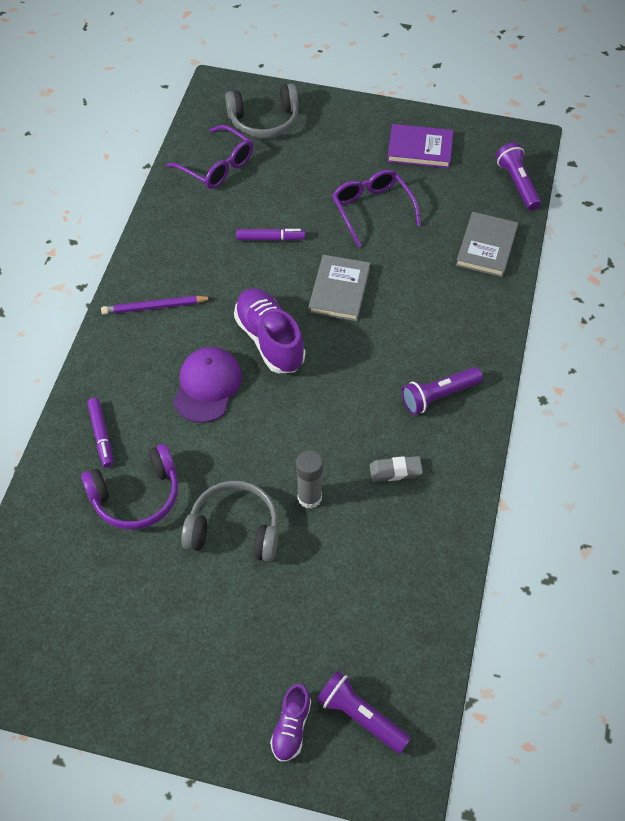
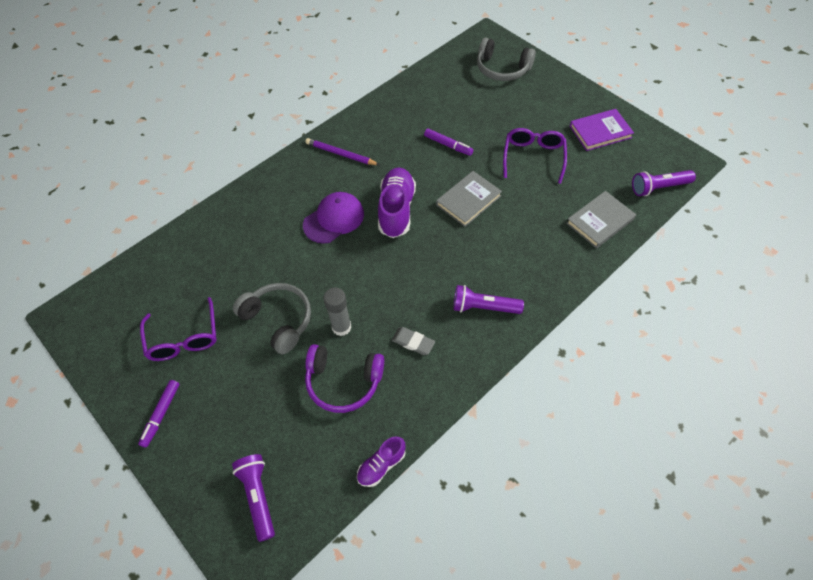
camera: 35 degrees right, 0 degrees up
purple headphones [81,444,178,530] -> purple headphones moved to [305,344,384,413]
purple marker [87,398,113,468] -> purple marker moved to [138,380,180,448]
purple glasses [166,125,253,189] -> purple glasses moved to [140,297,217,361]
purple shoe [270,684,311,762] -> purple shoe moved to [357,436,406,487]
purple book [387,124,454,168] -> purple book turned 60 degrees counterclockwise [570,109,634,151]
purple flashlight [496,142,541,210] -> purple flashlight turned 120 degrees counterclockwise [632,170,696,196]

